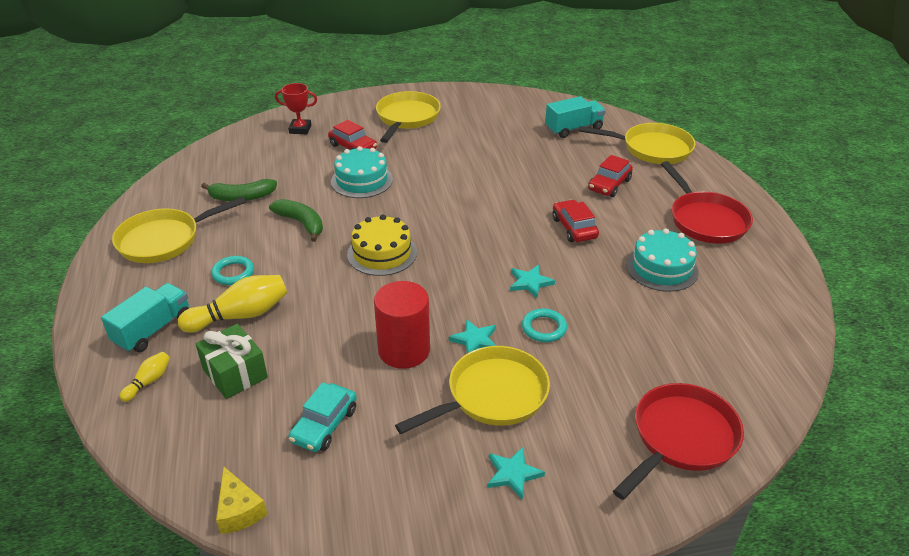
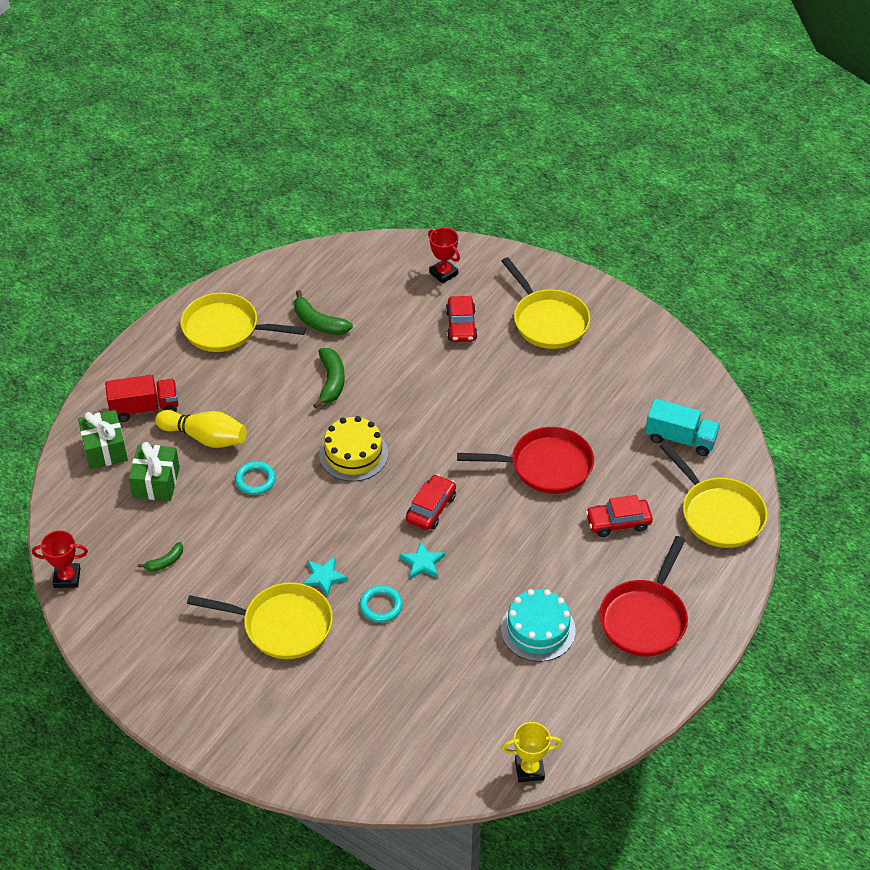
camera: 45 degrees right, 10 degrees up
turquoise truck [101,283,189,353] -> red truck [105,375,178,422]
yellow bowling pin [119,352,170,402] -> green gift [78,410,128,469]
turquoise ring [211,256,254,285] -> turquoise ring moved to [235,461,276,495]
yellow cheese [216,466,268,534] -> red trophy [32,530,88,588]
turquoise car [289,382,357,452] -> green banana [138,542,183,571]
turquoise cake [331,146,393,198] -> none
red cylinder [374,281,430,369] -> none
yellow pan [376,91,441,143] -> yellow pan turned 90 degrees clockwise [501,257,590,349]
turquoise star [487,447,545,500] -> none
red car [552,200,599,242] -> red car moved to [406,474,456,530]
red pan [613,383,744,500] -> red pan moved to [457,427,594,494]
none -> yellow trophy [502,722,562,782]

